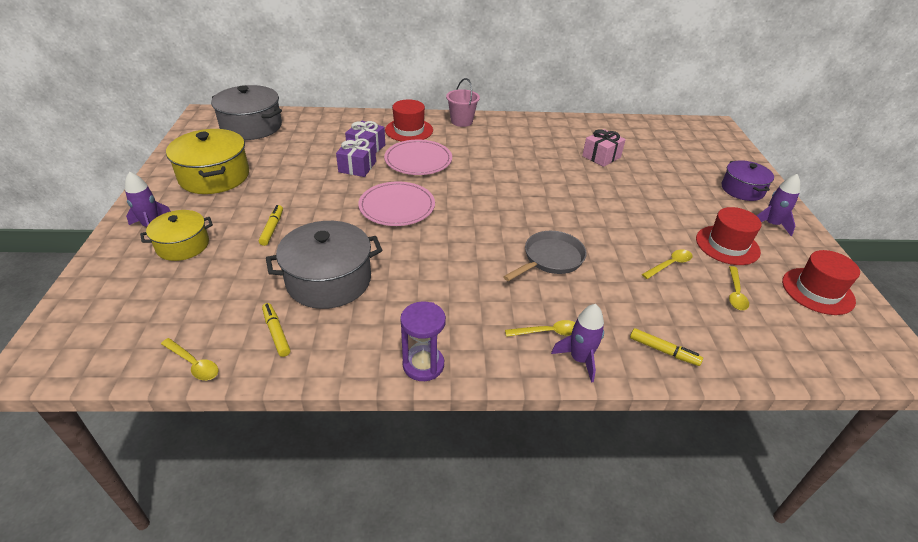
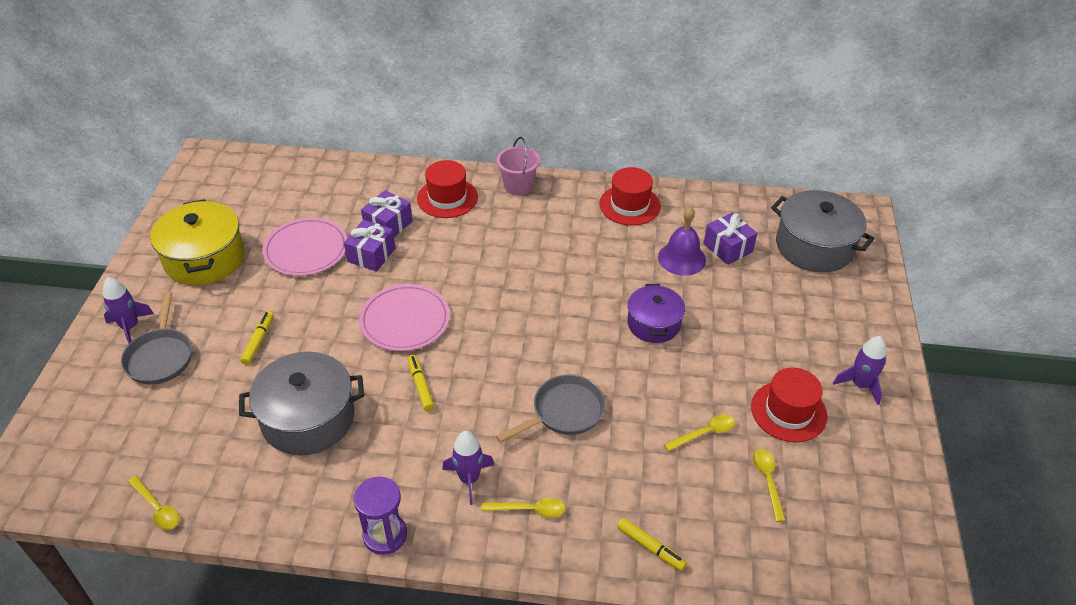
camera: 10 degrees right, 5 degrees up
yellow pot [140,210,213,261] -> grey pan [121,292,192,385]
grey pot [211,85,282,140] -> grey pot moved to [771,190,874,272]
yellow marker [262,303,290,357] -> yellow marker moved to [408,355,434,411]
pink plate [384,140,452,175] -> pink plate moved to [263,217,347,276]
purple rocket [551,304,604,383] -> purple rocket moved to [442,431,494,505]
pink gift [582,129,626,167] -> purple bell [658,207,706,276]
purple pot [722,161,774,201] -> purple pot moved to [627,284,685,343]
yellow spoon [729,266,749,310] -> yellow spoon turned 150 degrees clockwise [753,449,786,522]
red hat [782,250,860,315] -> red hat moved to [599,167,661,226]
none -> purple gift [703,212,757,265]

